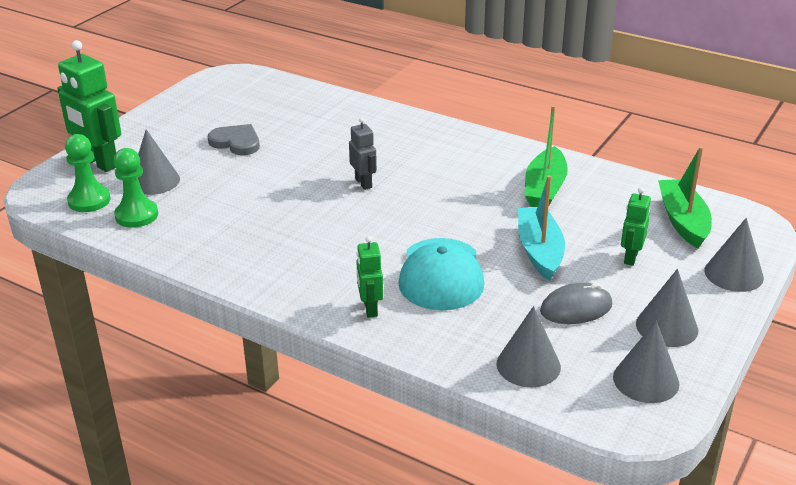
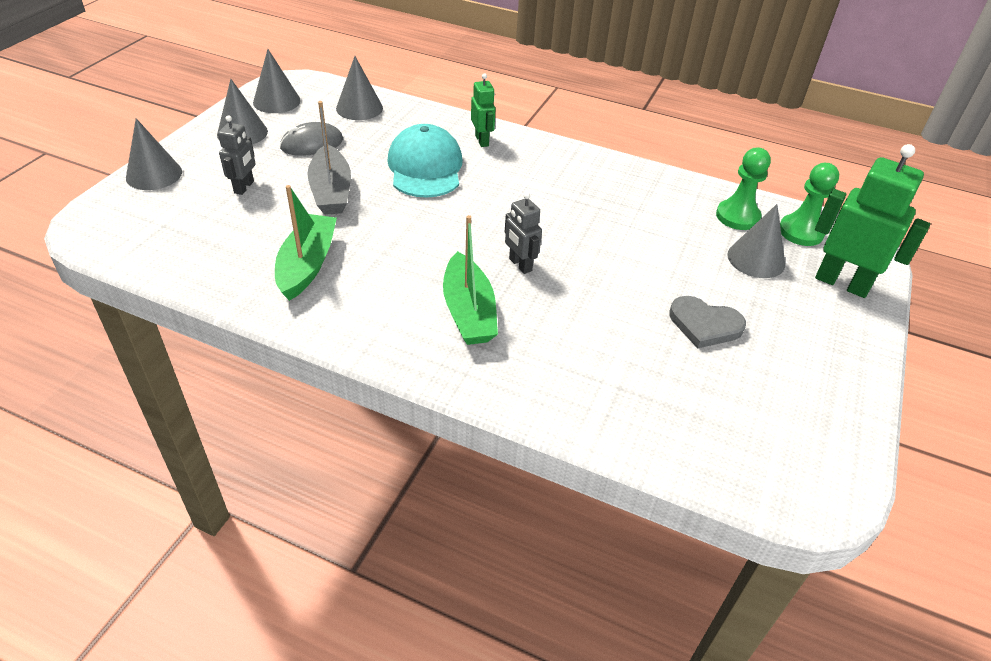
camera: 170 degrees right, 10 degrees up
turquoise boat [518,175,565,281] -> grey boat [307,101,351,215]
green robot [621,187,651,266] -> grey robot [218,115,256,195]
green boat [658,147,712,248] -> green boat moved to [443,215,498,345]

